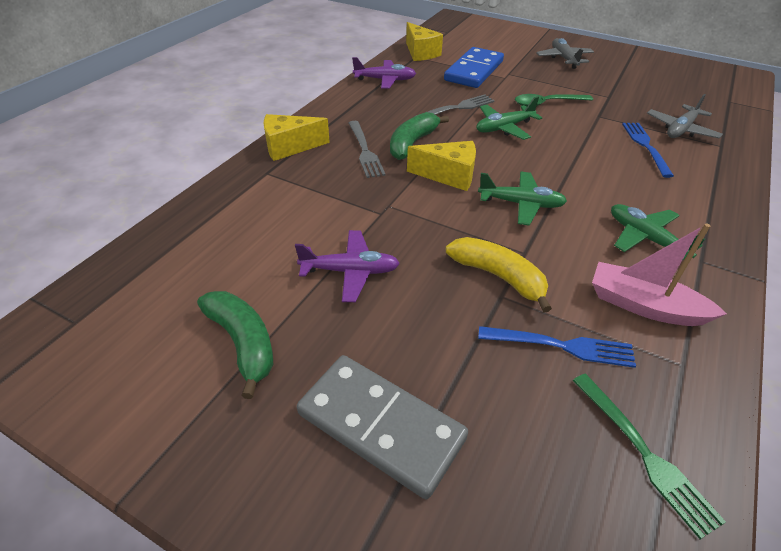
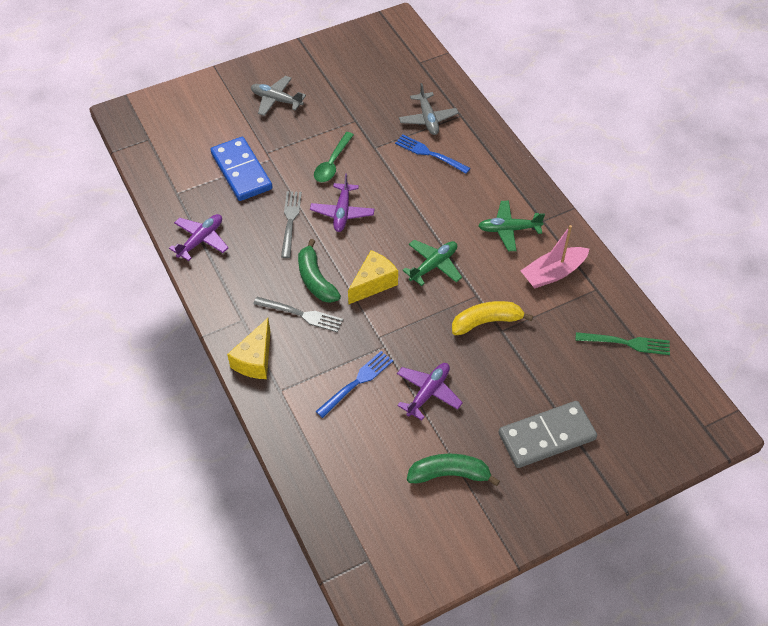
camera: 55 degrees left, 10 degrees up
yellow cheese [406,22,443,61] -> none
green plane [476,97,542,140] -> purple plane [310,173,375,232]
blue fork [478,326,636,368] -> blue fork moved to [315,351,393,418]

